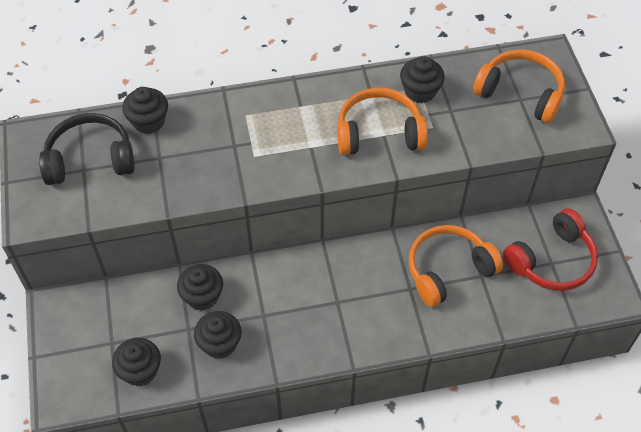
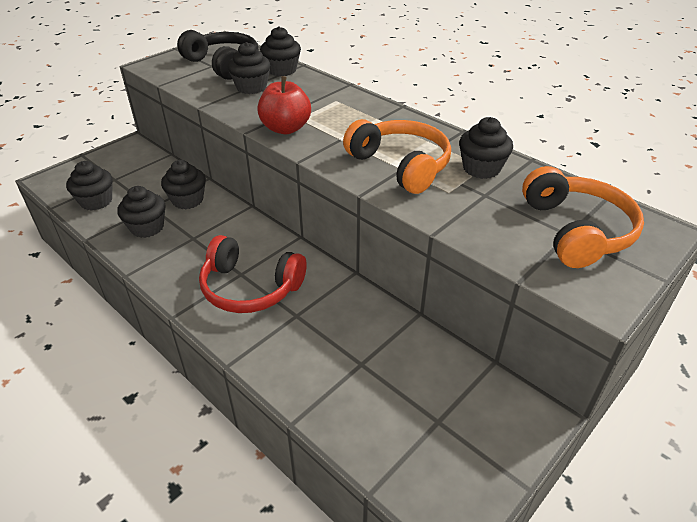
camera: 55 degrees right, 15 degrees down
orange headphones [408,225,503,307] -> none
red headphones [503,208,598,291] -> red headphones moved to [199,235,306,313]
none -> black cupcake [227,42,271,94]
none -> red apple [257,76,311,134]

